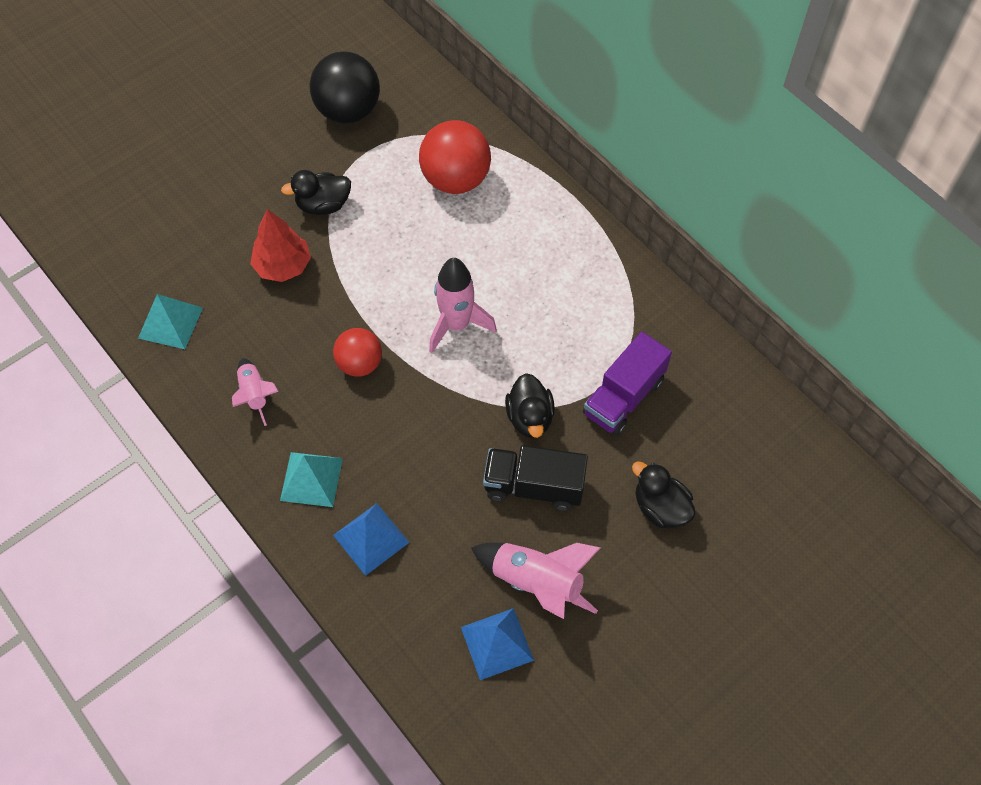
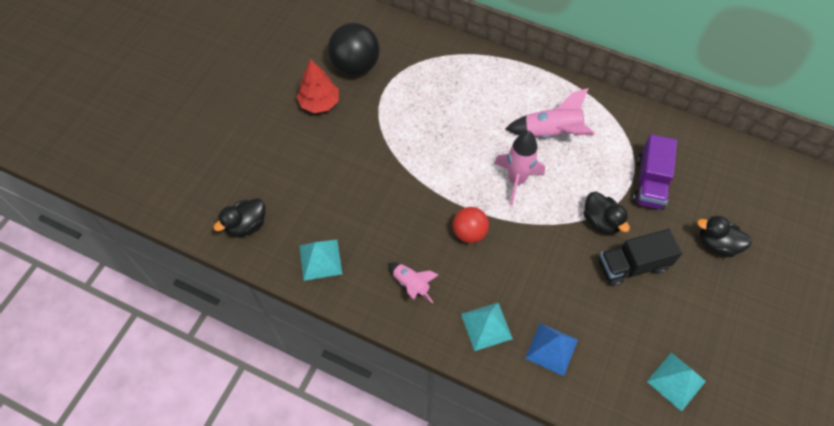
camera: 25 degrees left, 0 degrees up
red tree [250,209,311,282] -> red tree moved to [297,59,339,113]
black duck [281,170,351,215] -> black duck moved to [214,198,265,237]
red ball [419,120,491,194] -> none
blue pyramid [461,608,534,680] -> turquoise pyramid [647,353,706,412]
pink rocket [471,543,601,619] -> pink rocket moved to [505,88,595,138]

